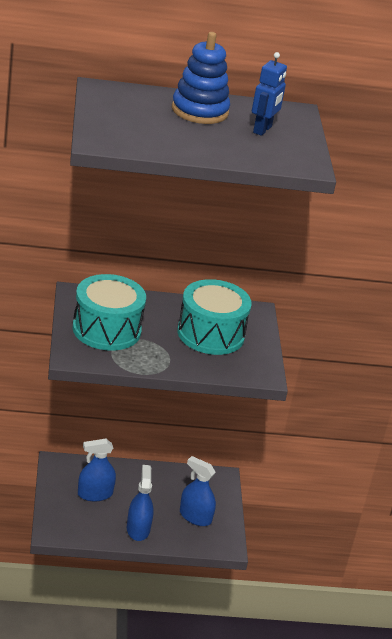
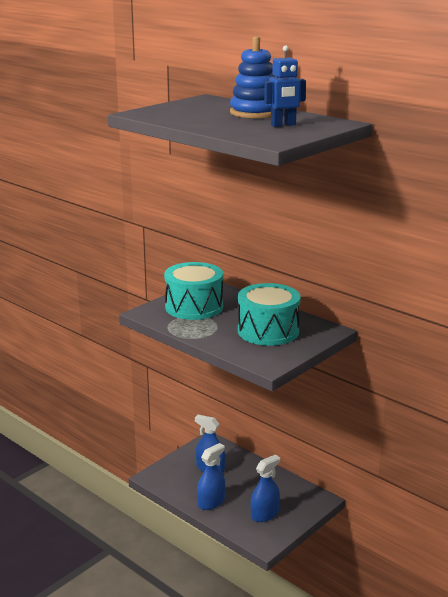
camera: 50 degrees right, 10 degrees down
blue spray bottle [180,456,216,526] -> blue spray bottle turned 60 degrees clockwise [251,454,280,522]

